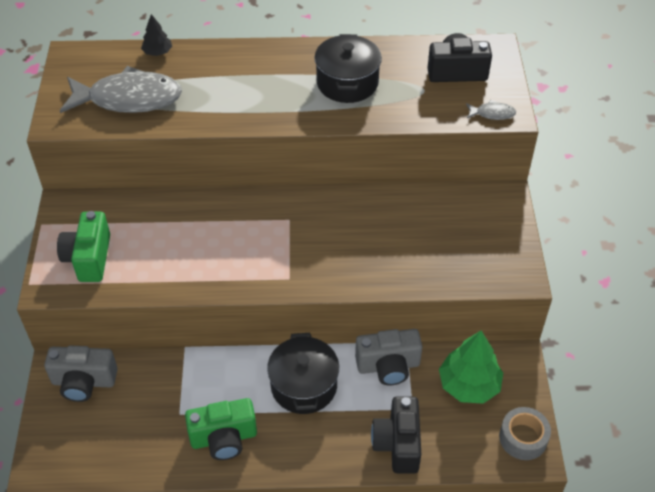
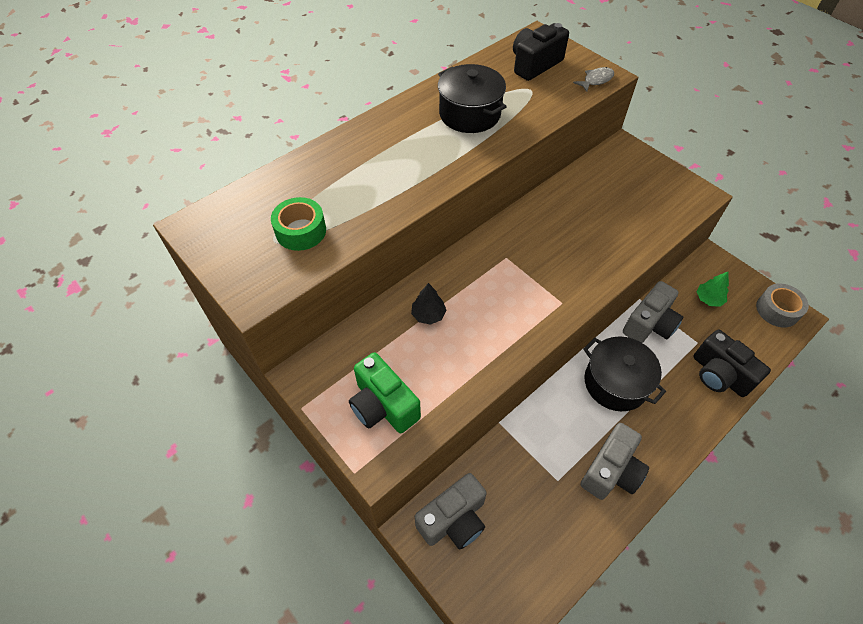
camera: 40 degrees left, 5 degrees up
grey fish [60,66,182,113] -> green tape [271,197,326,251]
black tree [141,14,172,56] -> black tree moved to [411,283,447,325]
green camera [185,398,257,460] -> grey camera [581,423,649,500]
green tree [439,331,503,404] -> green tree [696,272,729,307], size x0.54

